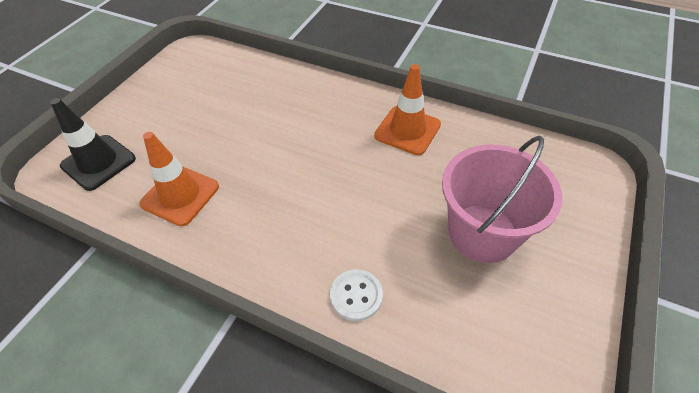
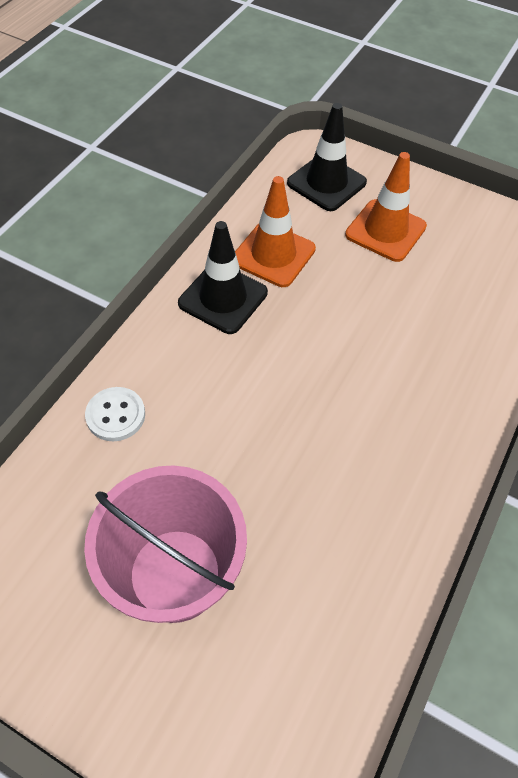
camera: 90 degrees right, 5 degrees up
orange traffic cone [374,64,441,155] -> orange traffic cone moved to [345,152,427,262]
none -> black traffic cone [178,221,268,334]

